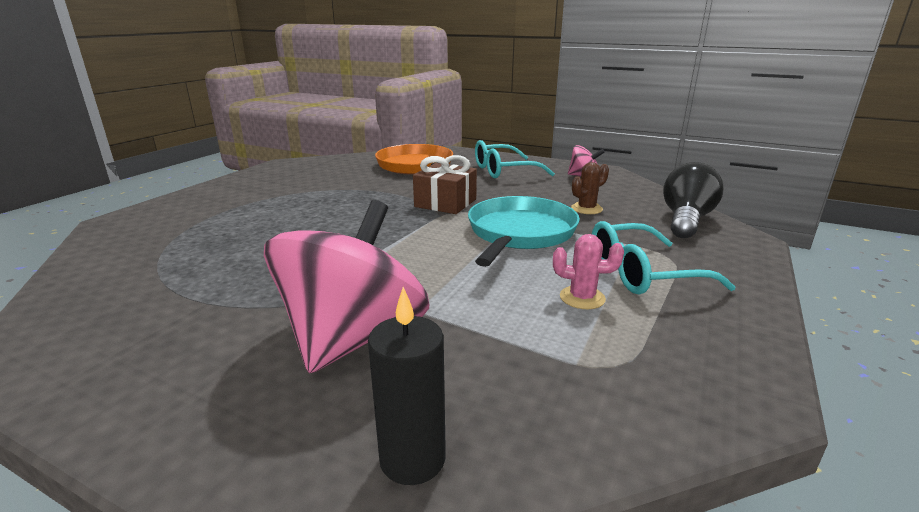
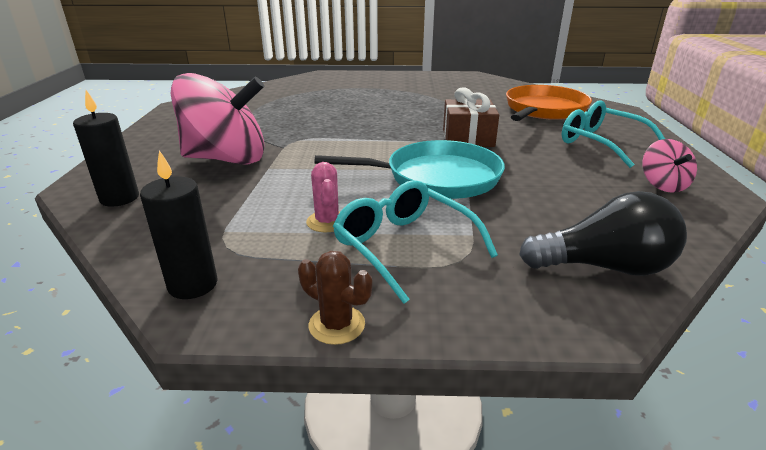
camera: 65 degrees right, 5 degrees up
brown cactus [571,162,609,214] -> brown cactus moved to [298,251,372,345]
none -> black candle [140,150,218,299]

